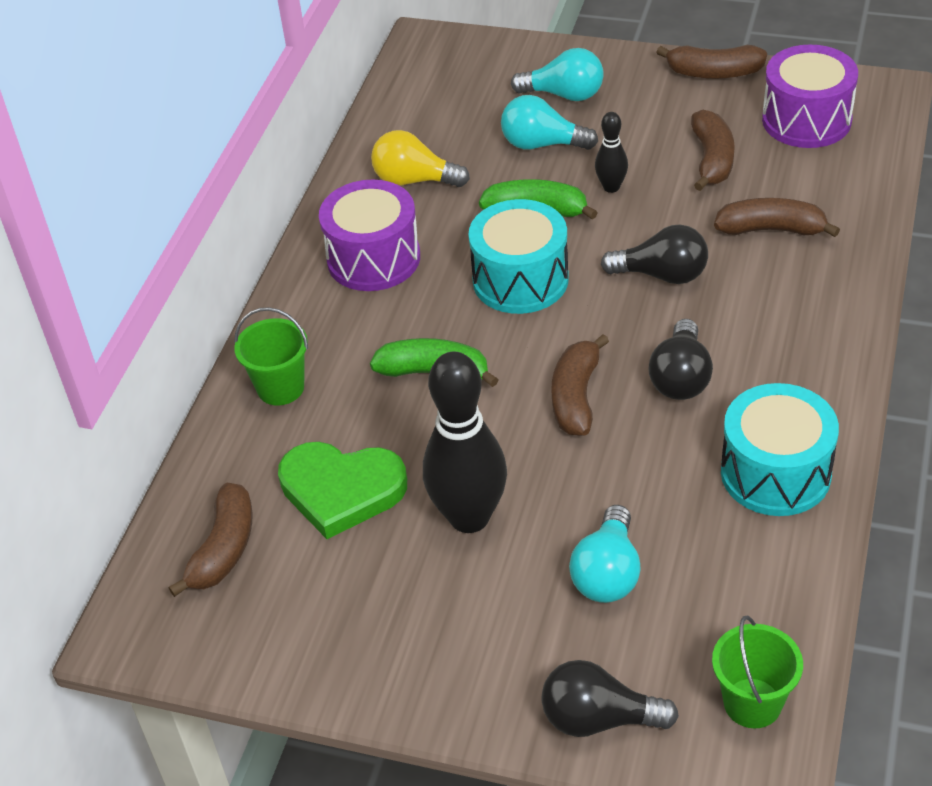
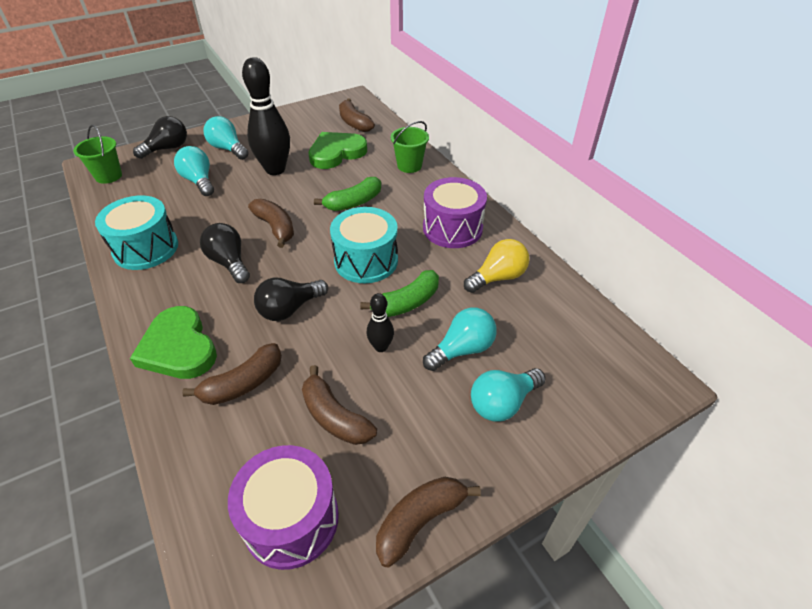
camera: 130 degrees right, 0 degrees up
none -> green heart [130,306,217,379]
none -> turquoise light bulb [204,116,249,160]

